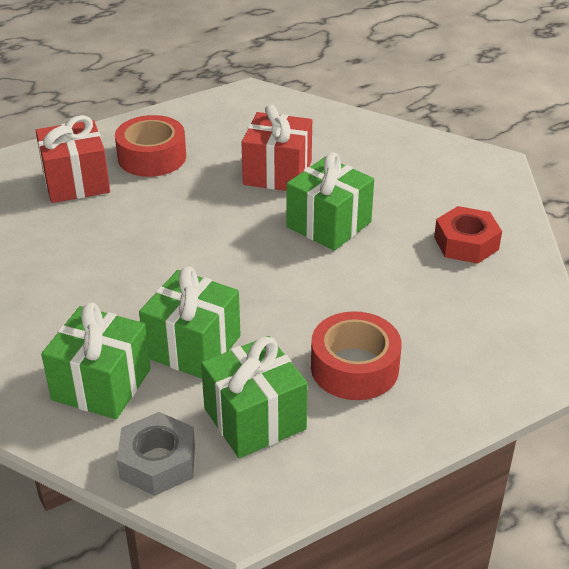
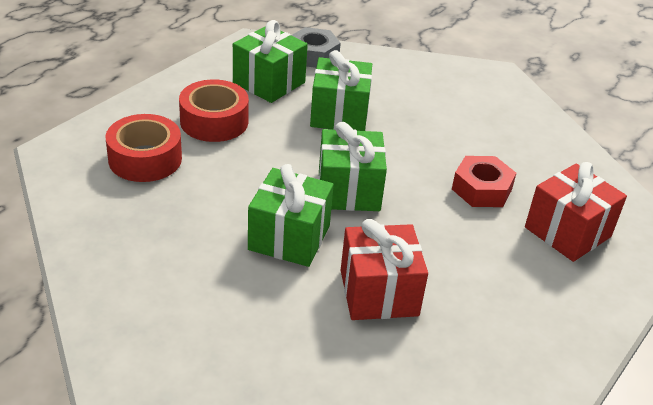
camera: 155 degrees right, 0 degrees up
green gift [41,302,151,419] -> green gift moved to [319,122,387,211]
red tape [115,115,186,177] -> red tape moved to [105,114,182,182]
red nut [434,206,502,264] -> red nut moved to [452,156,516,207]

